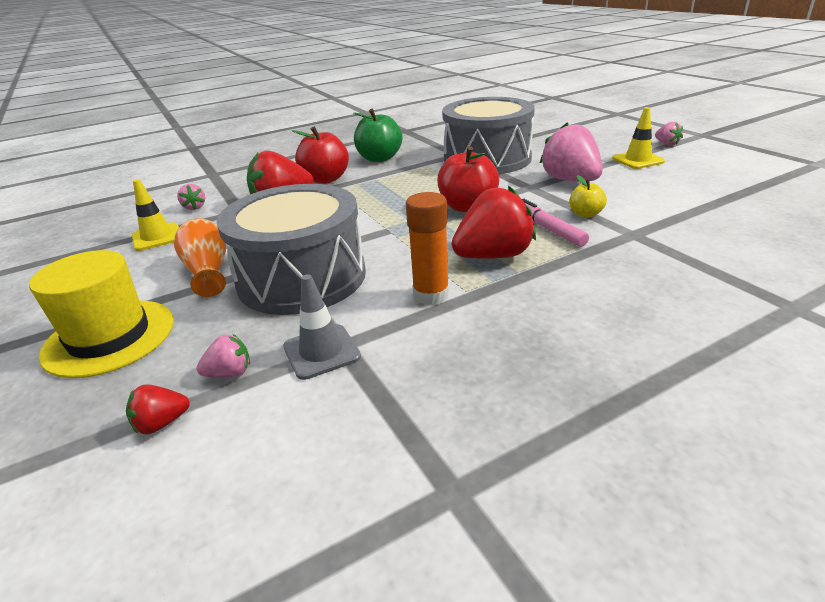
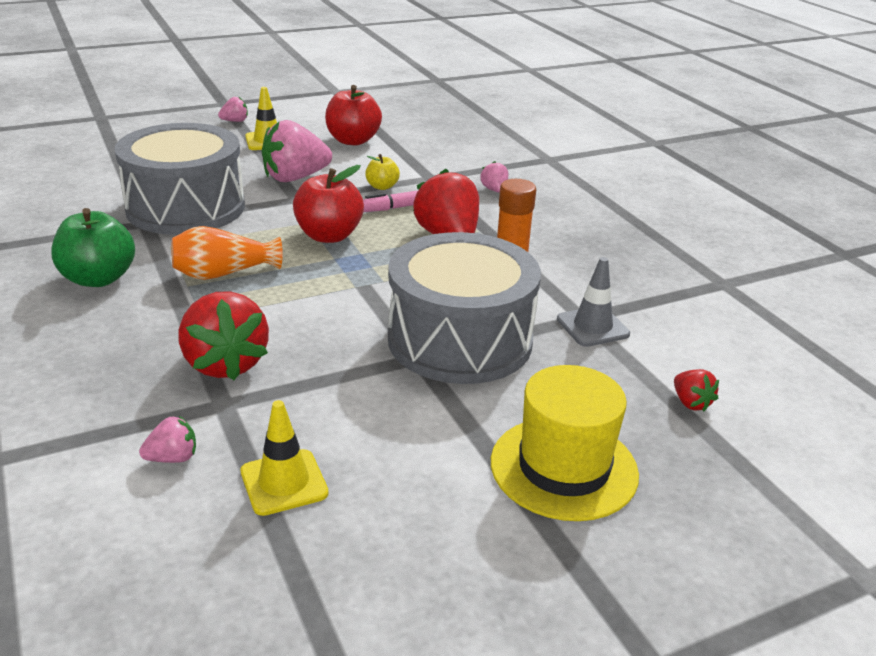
camera: 90 degrees left, 0 degrees up
orange vase [174,218,226,297] -> orange vase moved to [172,226,283,280]
pink strawberry [196,334,250,378] -> pink strawberry moved to [480,161,508,193]
red apple [292,126,349,184] -> red apple moved to [325,85,382,145]

